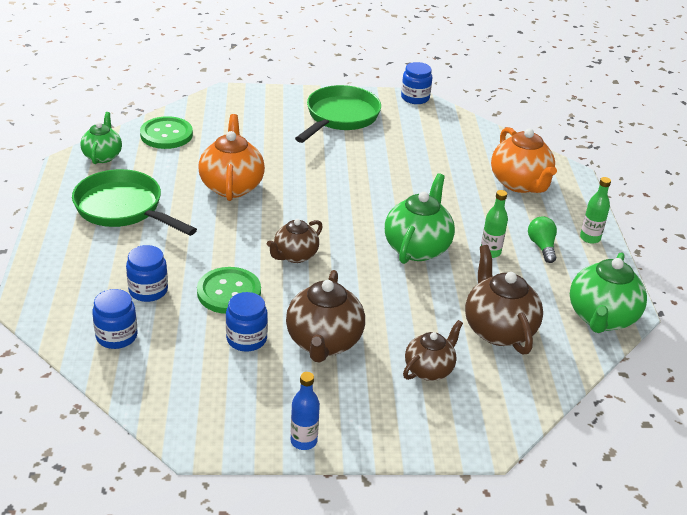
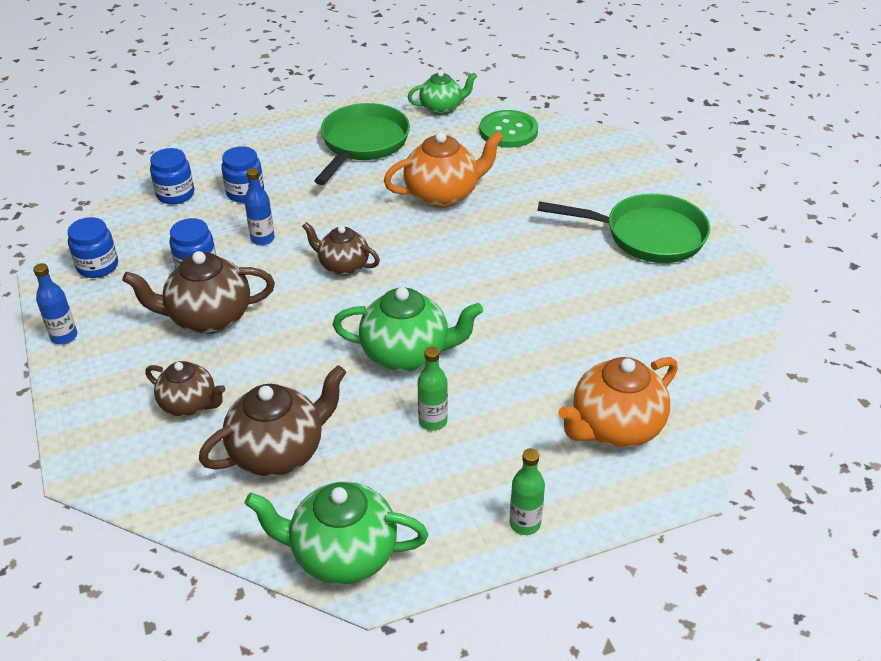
camera: 75 degrees right, 5 degrees up
green button [197,267,261,314] -> blue bottle [244,168,275,245]
blue jar [401,62,432,104] -> blue jar moved to [67,217,118,278]
green light bulb [528,217,557,263] -> none

